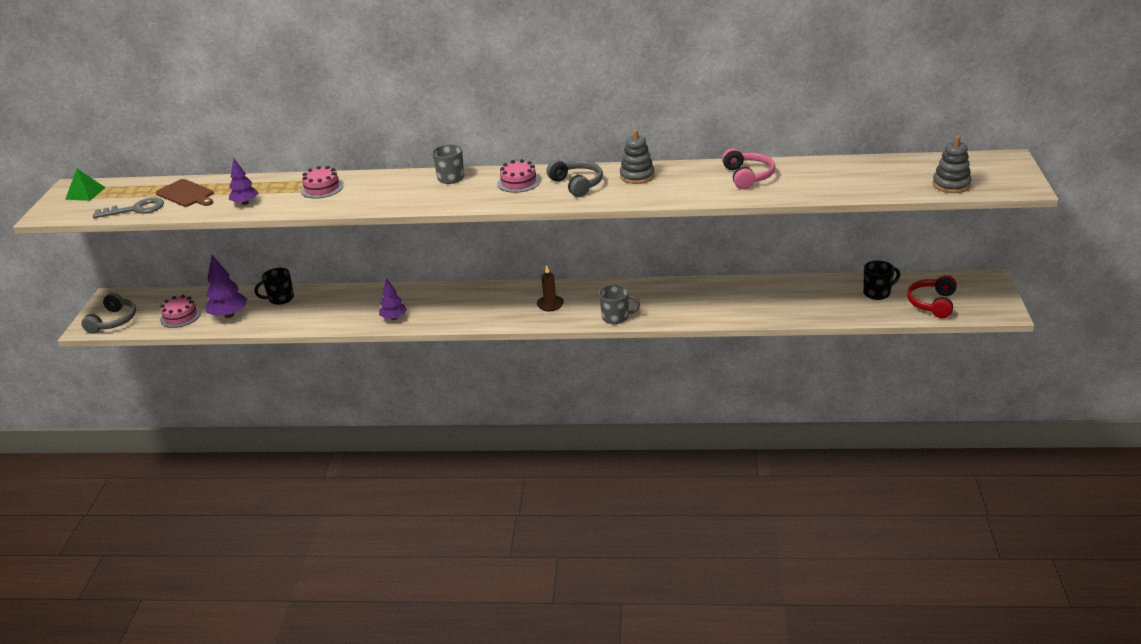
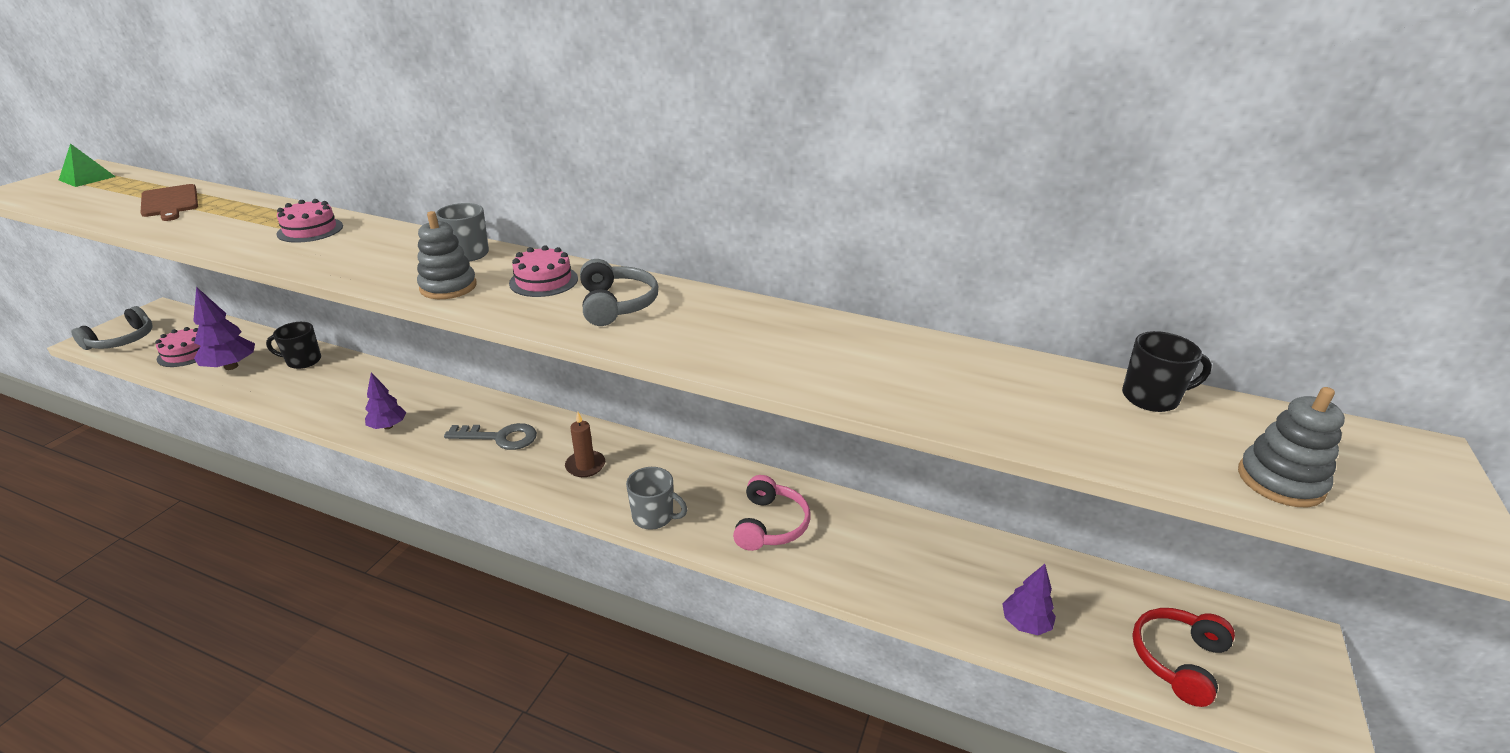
camera: 15 degrees right, 0 degrees up
grey key [93,197,164,218] -> grey key moved to [444,423,537,450]
purple tree [229,158,258,205] -> purple tree moved to [1002,564,1056,635]
grey stacking toy [620,129,655,184] -> grey stacking toy moved to [417,211,477,299]
pink headphones [722,148,775,189] -> pink headphones moved to [733,475,810,551]
black mug [863,260,900,300] -> black mug moved to [1122,331,1212,412]

